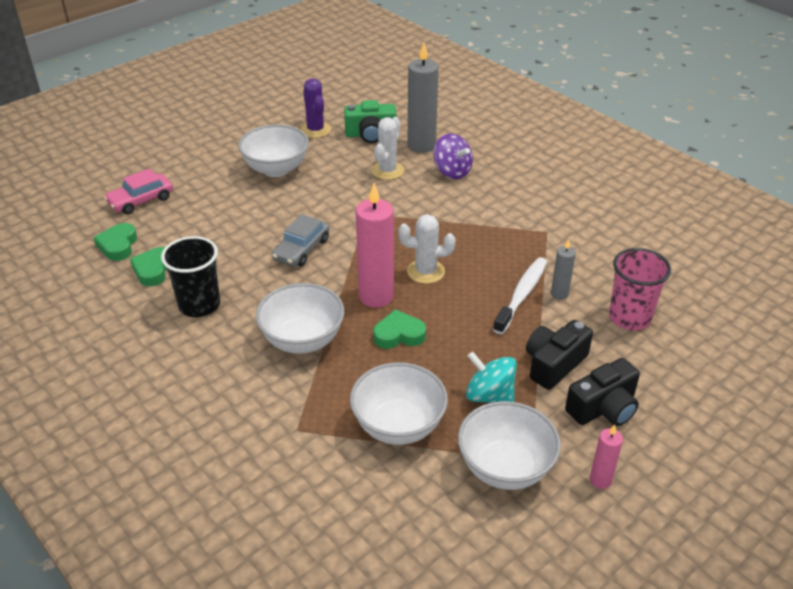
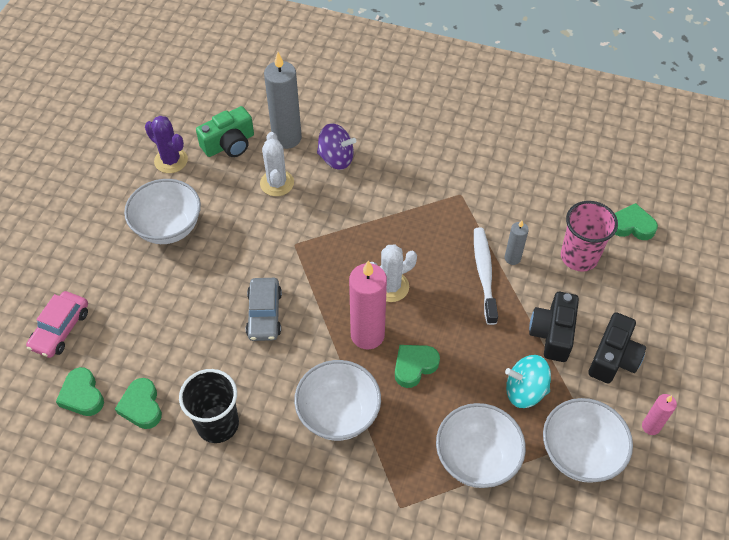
camera: 30 degrees left, 15 degrees up
none -> green heart [615,203,658,240]

